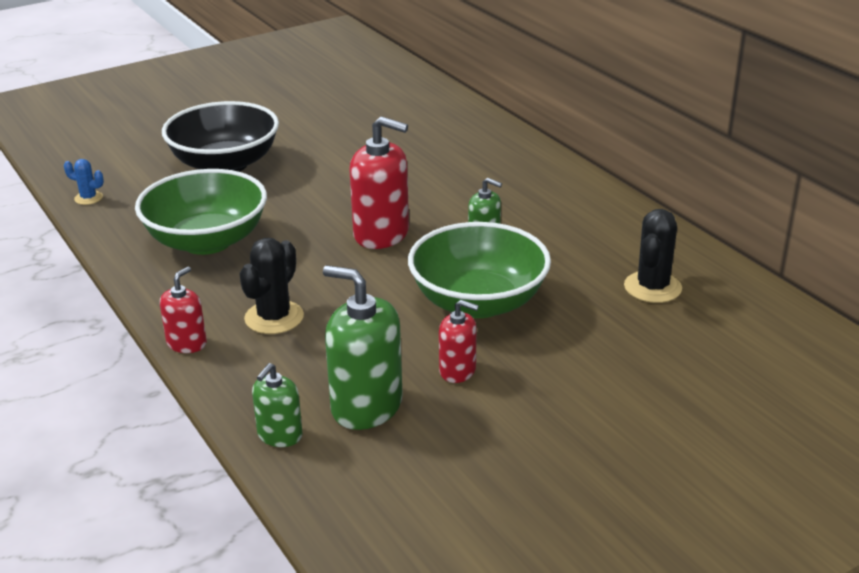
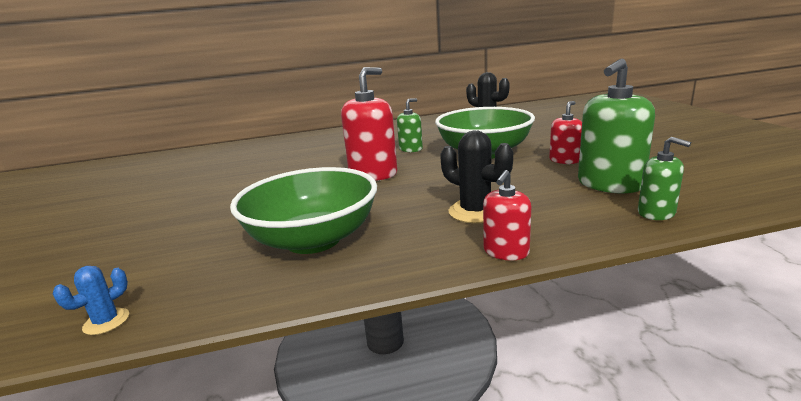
camera: 70 degrees left, 10 degrees down
red soap dispenser [160,267,207,353] -> red soap dispenser turned 105 degrees counterclockwise [483,170,531,260]
black bowl [162,101,279,172] -> none

